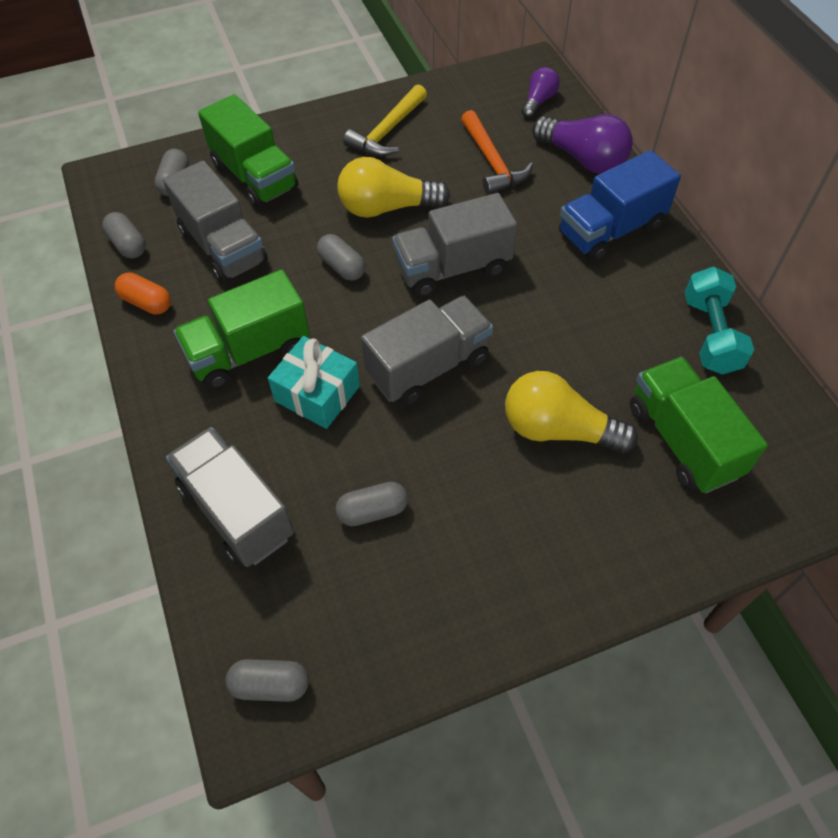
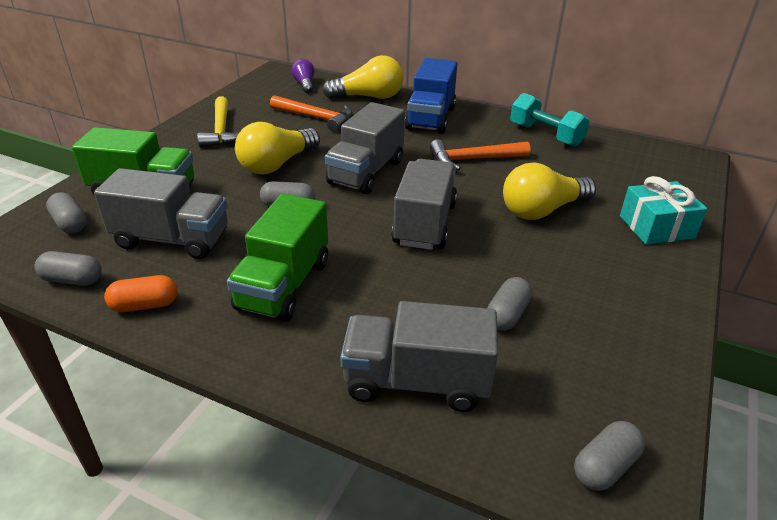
camera: 45 degrees left, 20 degrees down
turquoise gift [268,336,360,429] -> turquoise gift moved to [620,176,707,245]
purple light bulb [532,114,633,174] -> yellow light bulb [322,55,404,99]
green truck [630,357,768,493] -> none
none -> orange hammer [430,139,530,170]

